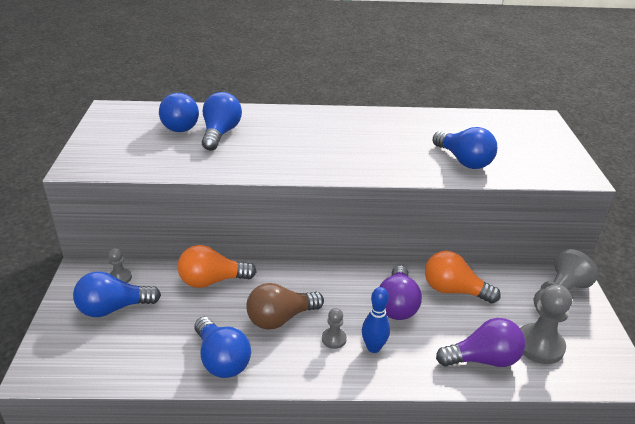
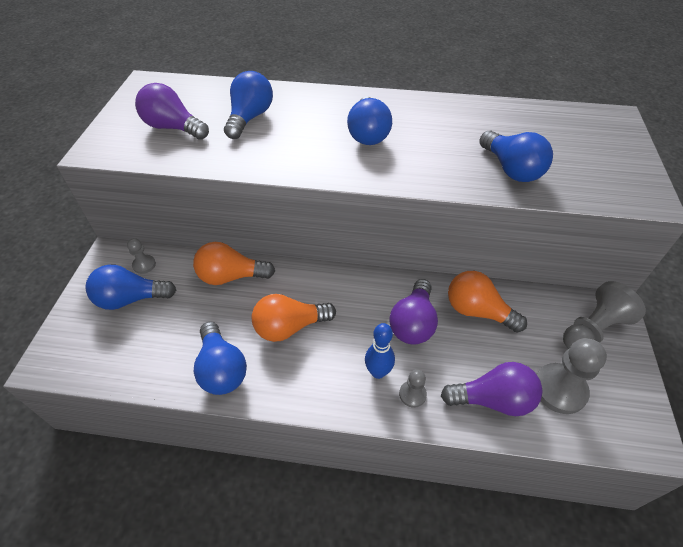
camera: 10 degrees right, 15 degrees up
blue light bulb [159,93,199,132] -> blue light bulb moved to [347,96,392,145]
brown light bulb [247,283,324,330] -> orange light bulb [252,294,336,342]
grey pawn [322,308,347,349] -> grey pawn moved to [399,369,427,408]
none -> purple light bulb [135,83,209,140]

